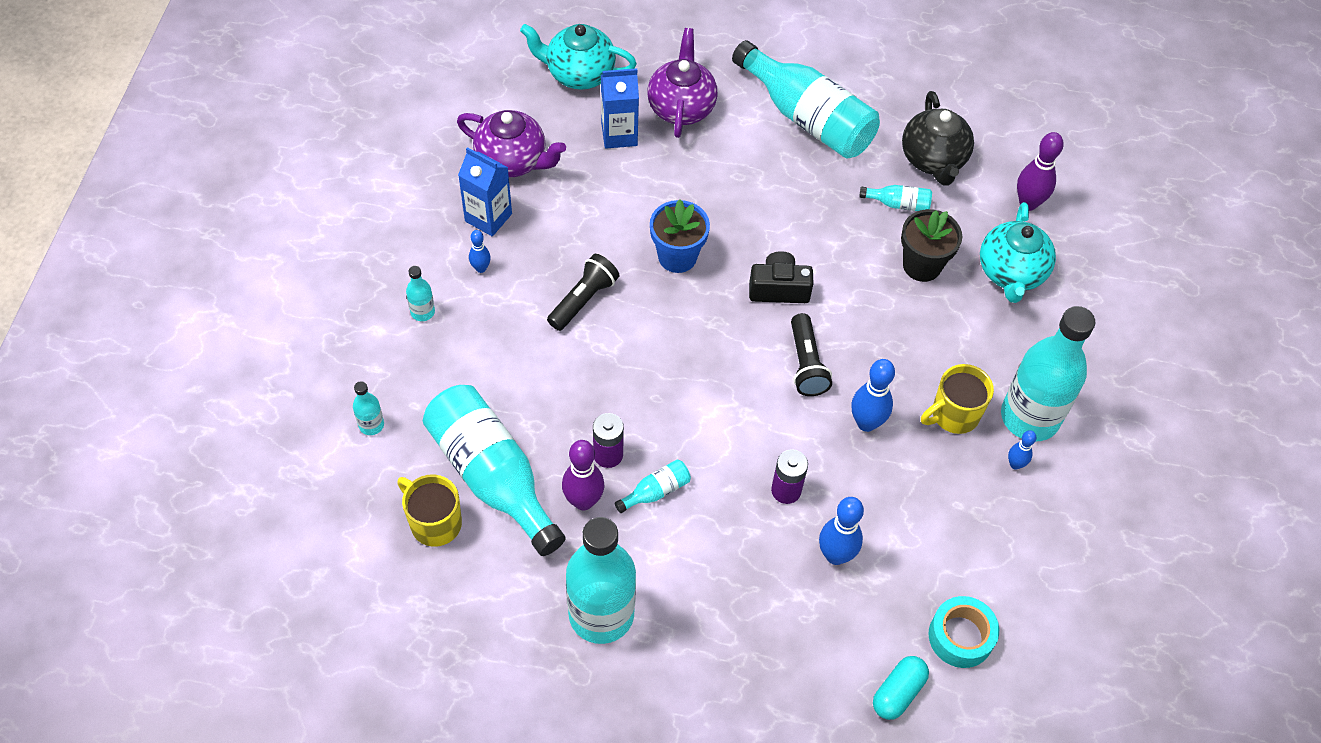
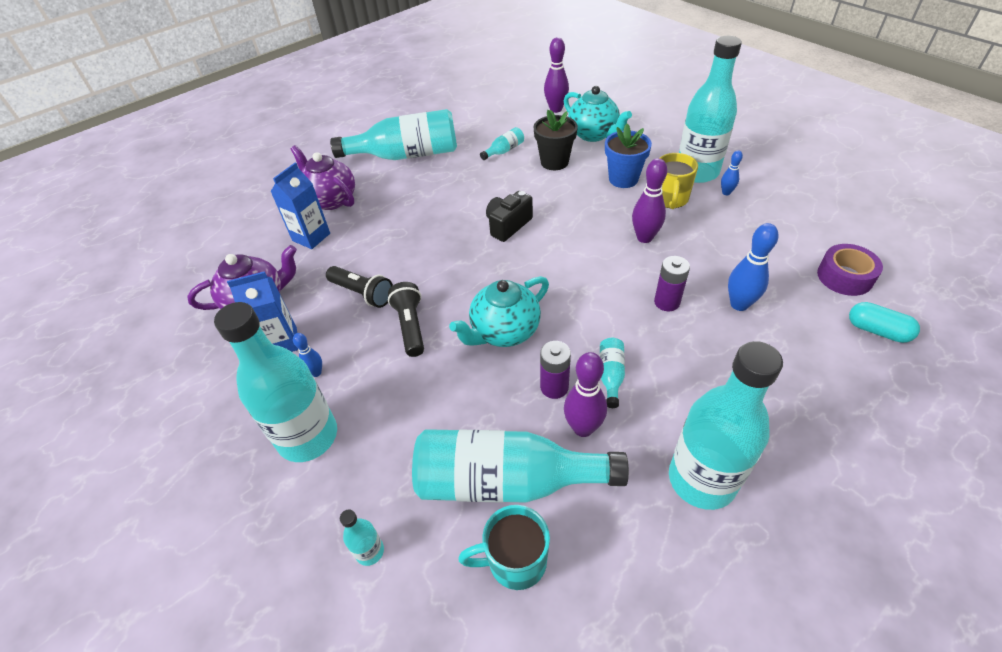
camera: 45 degrees left, 10 degrees down
yellow mug [397,474,462,547] -> turquoise mug [458,505,550,590]
turquoise bottle [406,266,435,321] -> turquoise bottle [214,302,337,462], size x2.41
turquoise teapot [520,24,637,89] -> turquoise teapot moved to [449,276,549,347]
blue flower pot [650,199,710,273] -> blue flower pot moved to [605,124,652,188]
black flashlight [791,313,832,396] -> black flashlight moved to [326,266,393,308]
blue bowling pin [851,359,895,432] -> purple bowling pin [632,158,667,243]
turquoise capsule [873,656,929,720] -> turquoise capsule turned 45 degrees counterclockwise [849,302,920,343]
black teapot [902,91,974,186] -> none
turquoise tape [928,596,999,668] -> purple tape [817,244,883,296]

